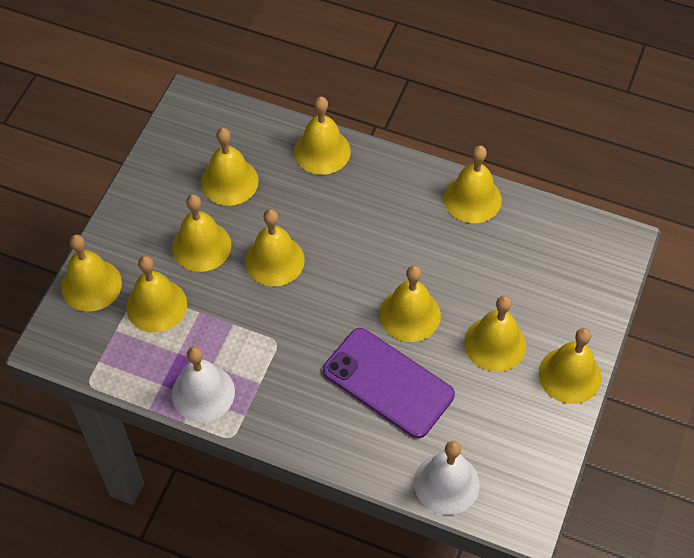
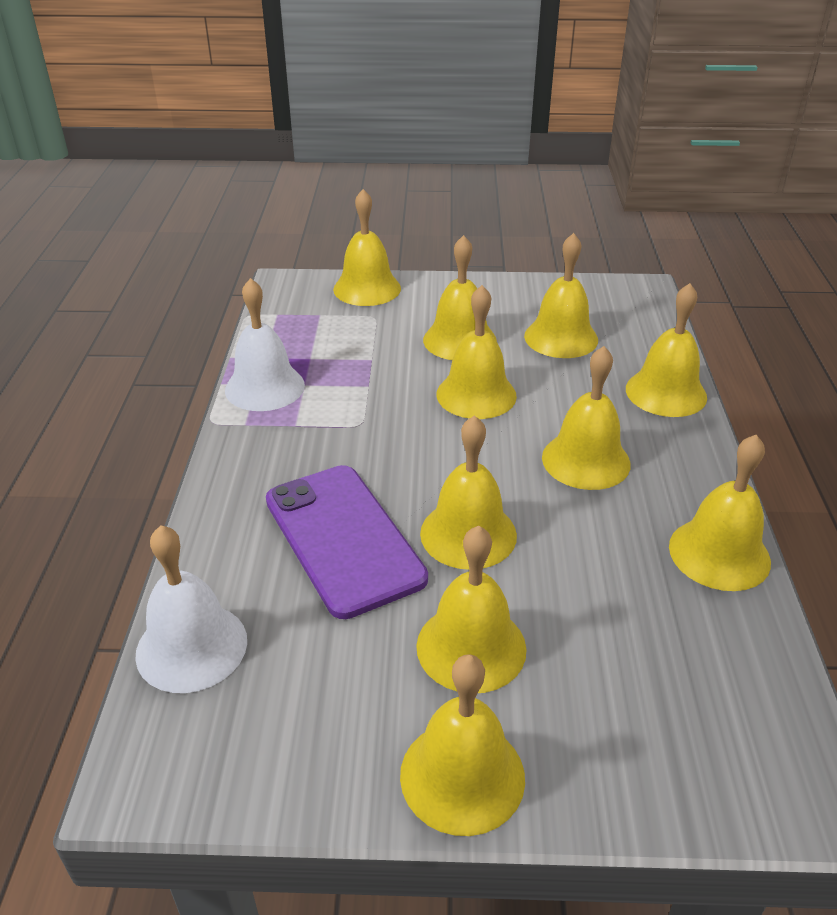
camera: 70 degrees right, 20 degrees down
yellow bell [126,256,187,333] -> yellow bell moved to [542,346,631,490]
purple phone [323,328,455,438] -> purple phone turned 45 degrees counterclockwise [266,465,428,619]

